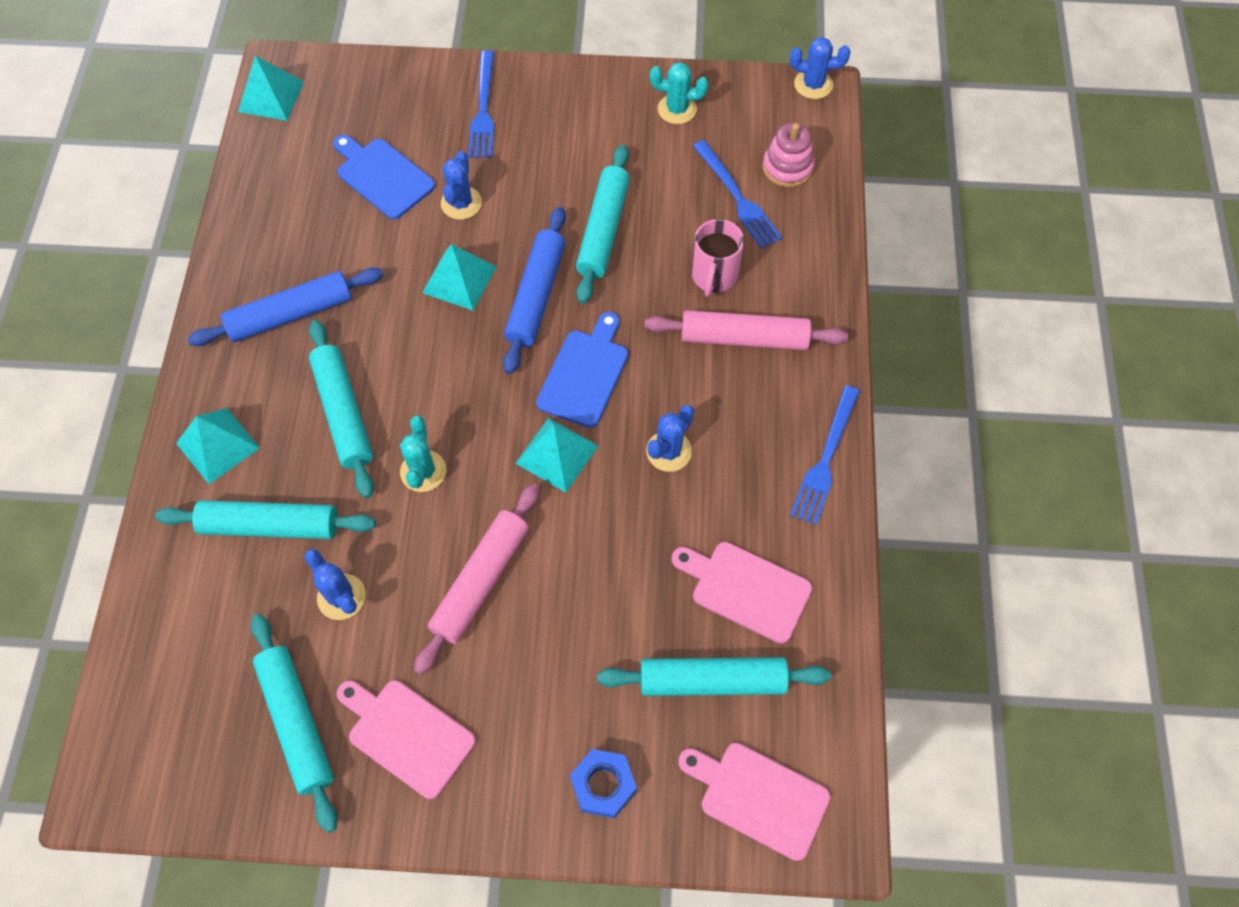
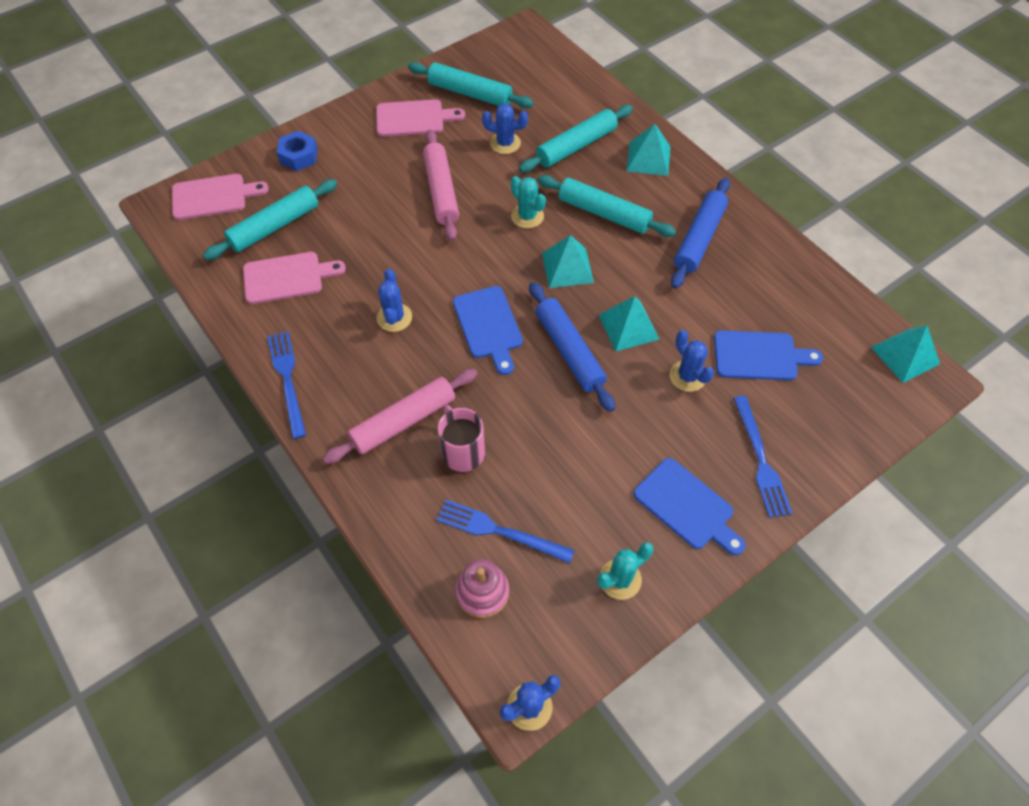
camera: 140 degrees right, 5 degrees down
blue fork [468,50,494,158] -> blue fork turned 150 degrees counterclockwise [733,396,793,518]
turquoise pyramid [515,418,598,492] -> turquoise pyramid moved to [542,235,594,288]
turquoise rolling pin [576,145,630,304] -> none
none -> blue cutting board [634,458,746,555]

